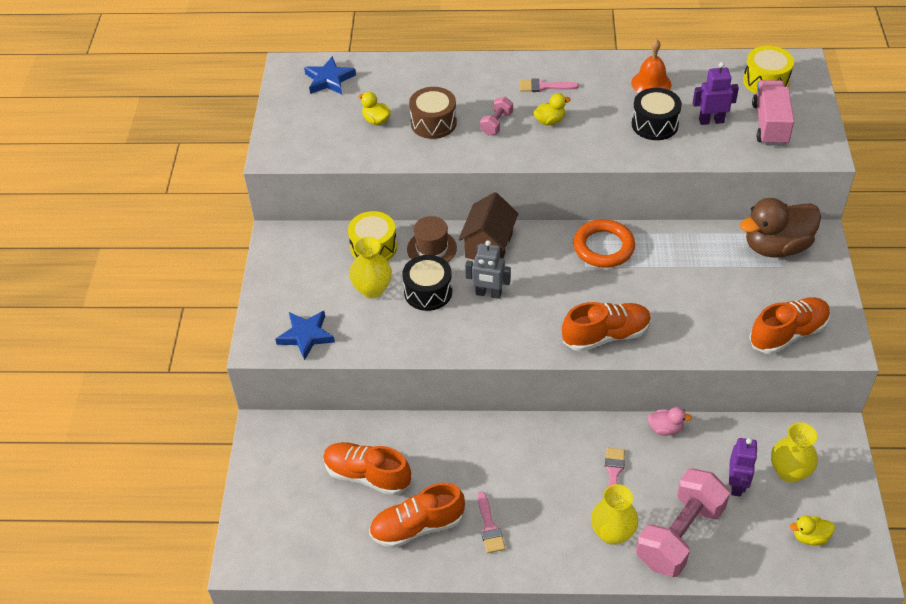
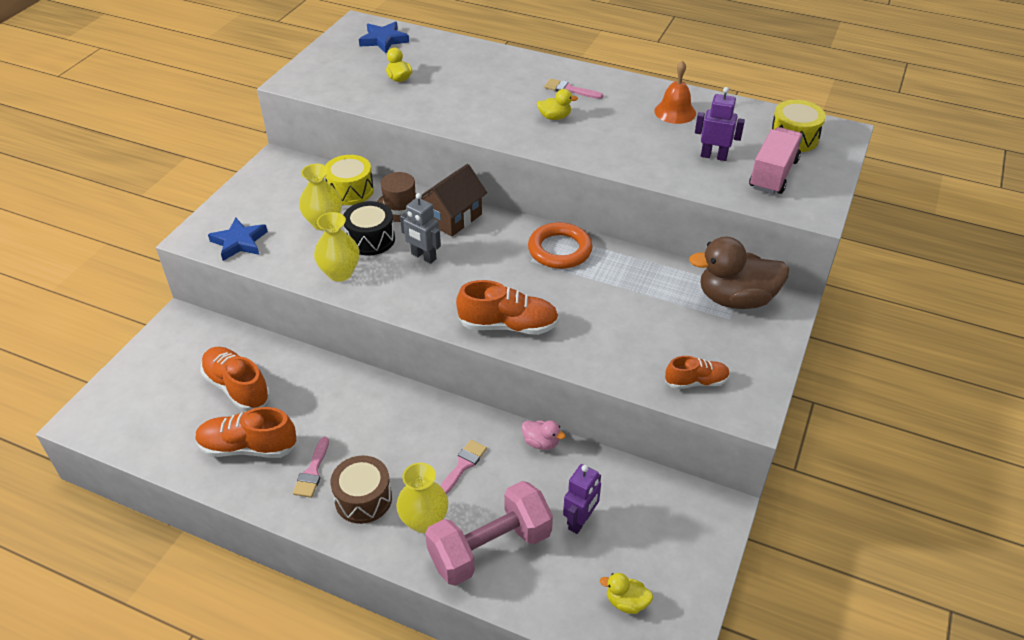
camera: 20 degrees right, 5 degrees down
brown drum [409,87,457,139] -> brown drum moved to [330,455,392,524]
pink dumbbell [480,97,513,135] -> none
black drum [632,88,682,140] -> none
orange shoe [749,297,830,354] -> orange shoe [665,356,730,389], size x0.62
yellow vase [771,422,818,483] -> yellow vase moved to [314,212,360,282]

